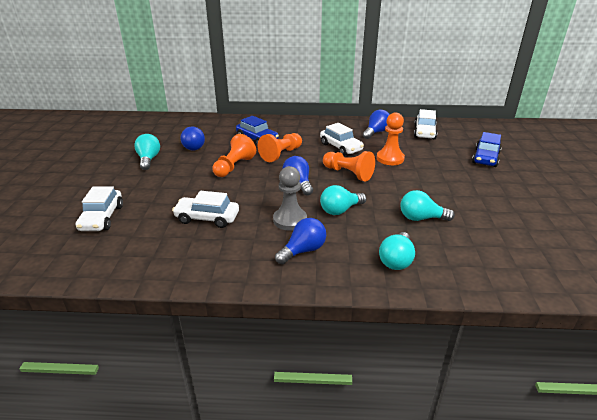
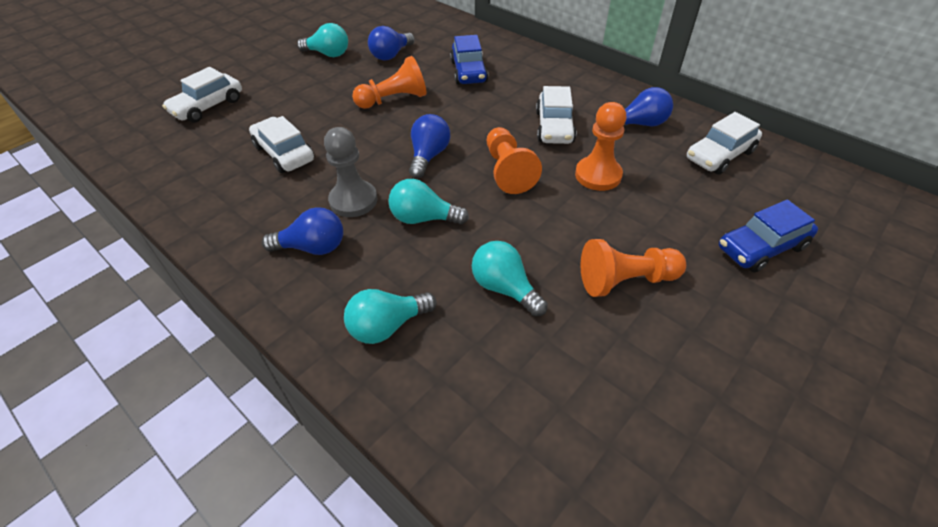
camera: 40 degrees right, 15 degrees up
turquoise light bulb [134,134,160,170] -> turquoise light bulb turned 75 degrees clockwise [297,23,348,57]
orange pawn [258,133,302,162] -> orange pawn moved to [580,239,686,297]

